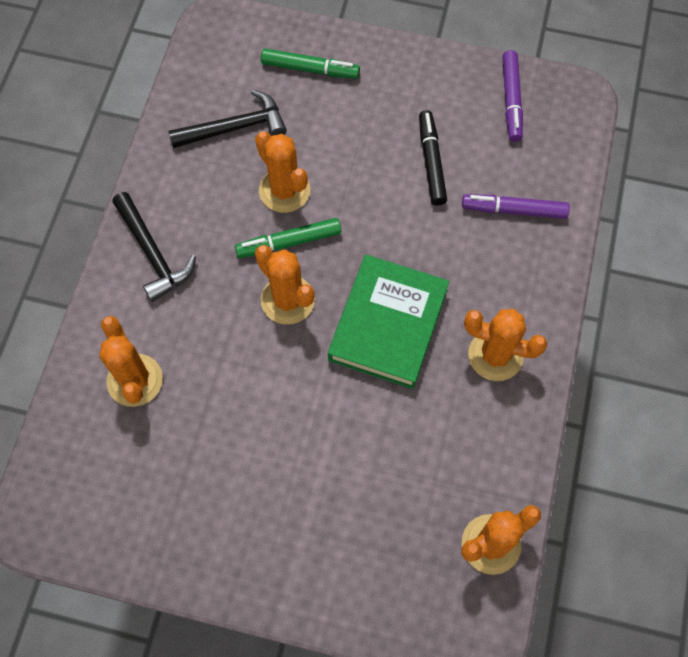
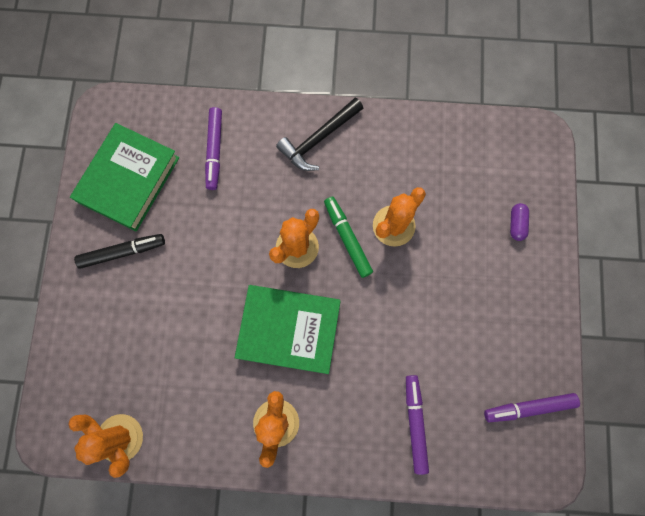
camera: 80 degrees right, 10 degrees up
orange cactus [99,316,163,407] -> purple marker [205,107,222,190]
black hammer [168,90,287,148] -> none
green marker [261,49,360,79] -> purple capsule [510,203,529,241]
black marker [419,110,447,206] -> black marker moved to [74,234,165,269]
none -> green book [70,123,179,232]

